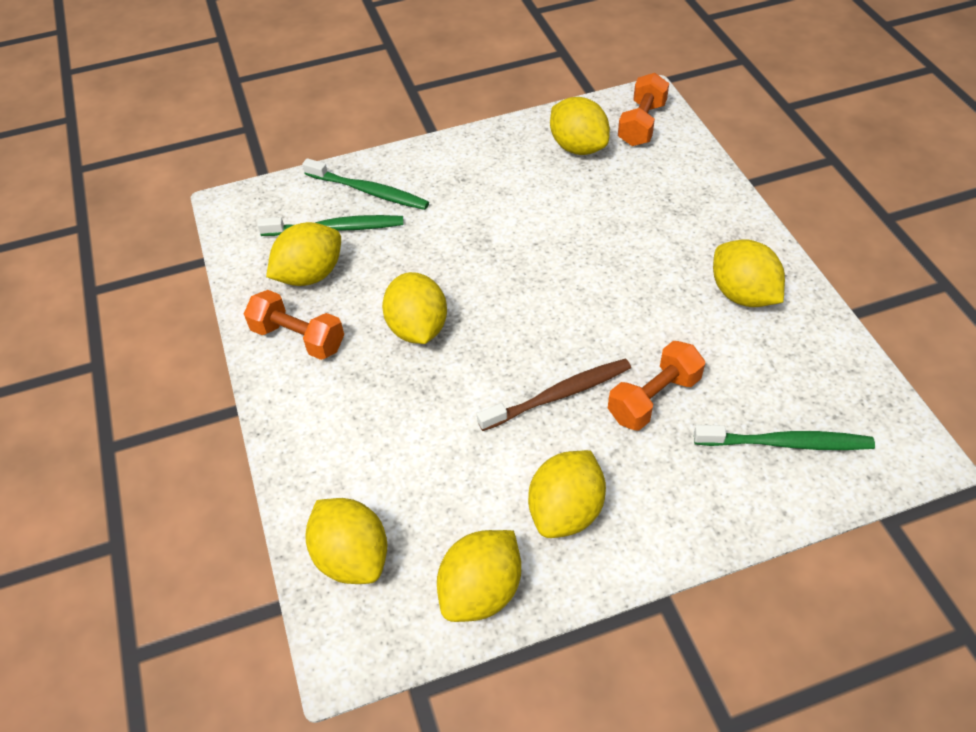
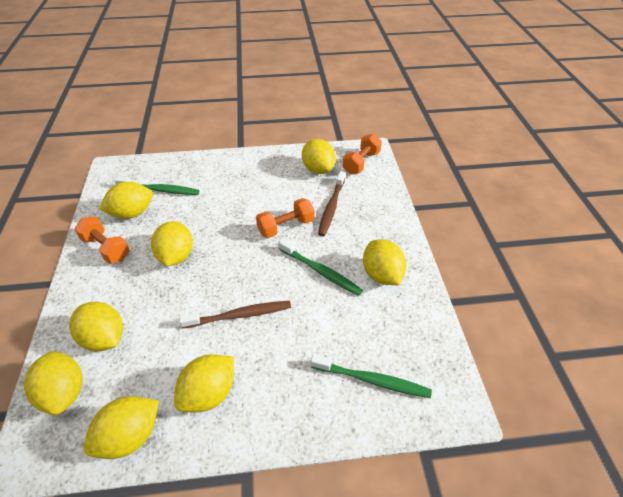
camera: 10 degrees right, 5 degrees down
green toothbrush [302,158,429,210] -> green toothbrush moved to [278,239,363,296]
orange dumbbell [608,341,705,430] -> orange dumbbell moved to [256,198,315,238]
none -> yellow lemon [69,302,123,351]
none -> brown toothbrush [318,171,345,236]

